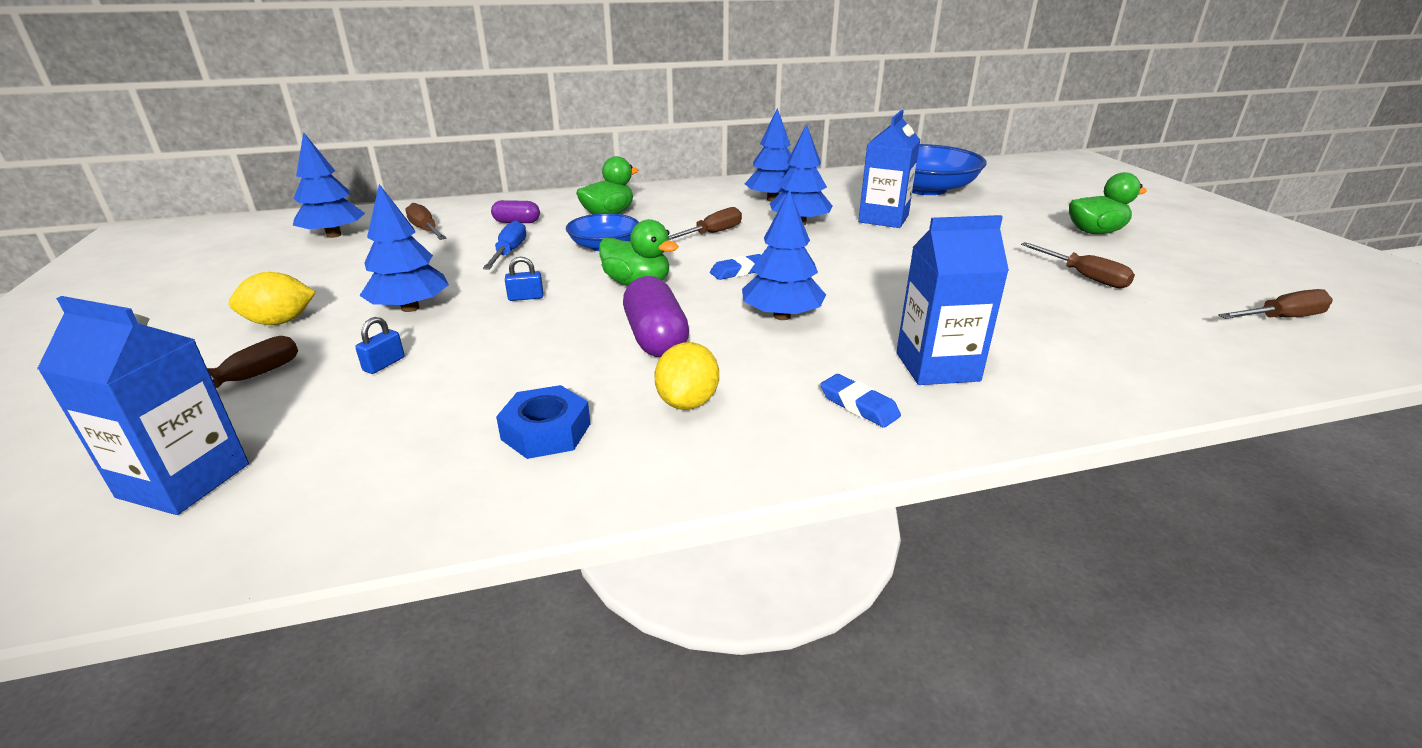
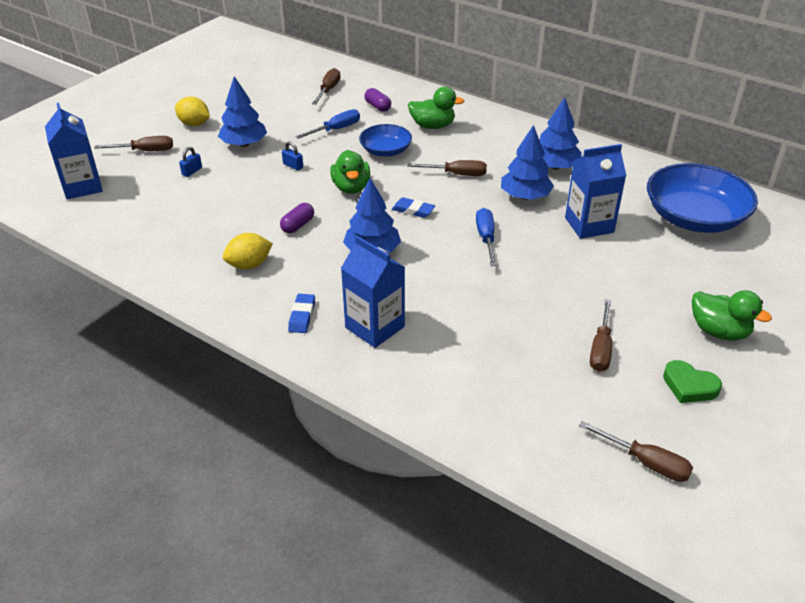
camera: 50 degrees right, 10 degrees up
blue tree [293,132,365,238] -> none
blue padlock [355,317,405,374] -> blue padlock turned 45 degrees counterclockwise [179,147,202,177]
blue nut [496,385,591,459] -> none
purple capsule [623,276,689,357] -> purple capsule [280,203,314,233], size x0.59
none -> blue screwdriver [476,208,497,266]
none -> green heart [663,360,722,403]

